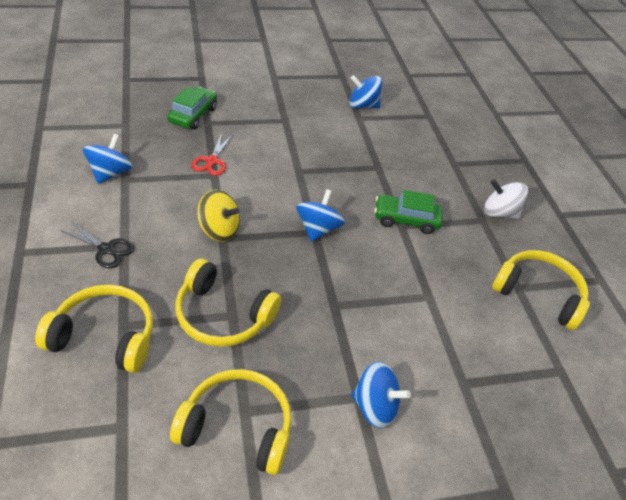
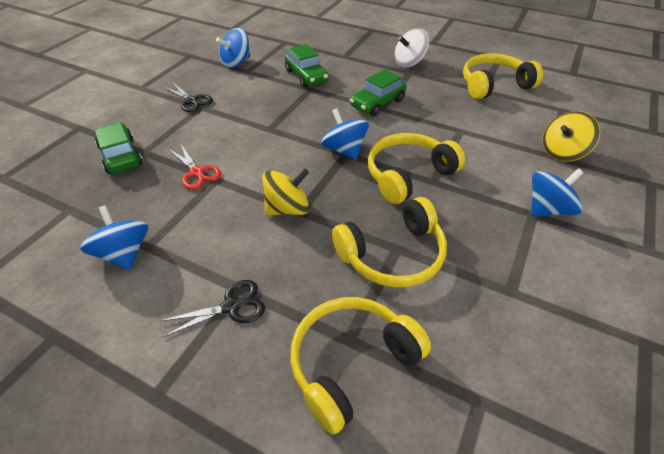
camera: 45 degrees left, 0 degrees up
yellow headphones [170,369,292,475] -> yellow headphones moved to [368,133,465,204]
none -> black scissors [163,82,213,112]
none -> green car [285,44,329,88]
none -> yellow spinning top [543,111,600,162]

